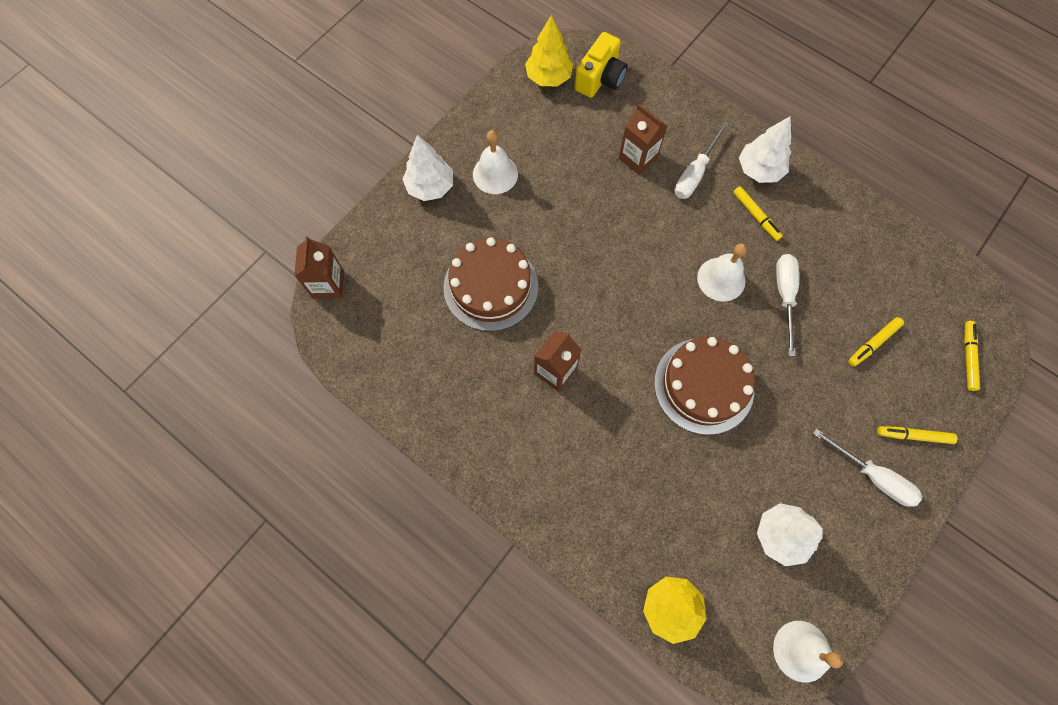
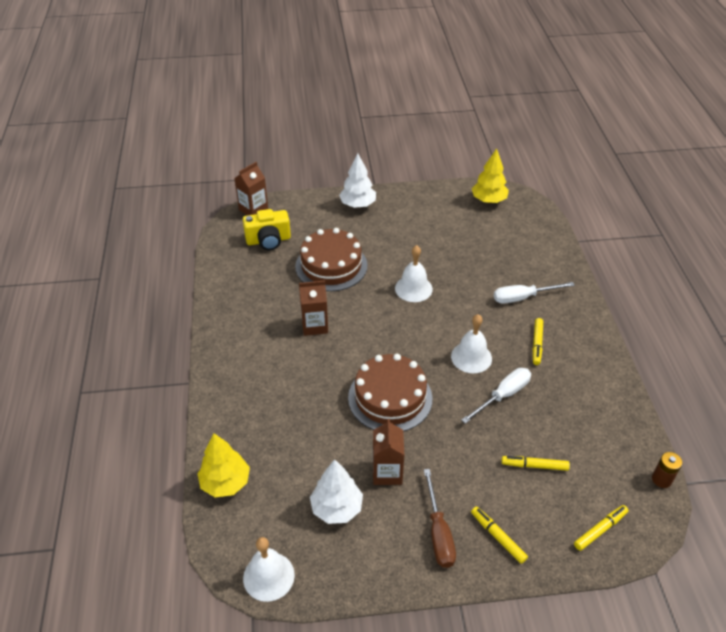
camera: 45 degrees right, 25 degrees down
white bell [473,130,518,194] -> white bell moved to [395,245,433,302]
yellow camera [574,32,627,98] -> yellow camera moved to [243,209,291,250]
brown carton [619,104,667,175] -> brown carton moved to [373,419,404,485]
white tree [739,117,791,183] -> none
white screwdriver [813,428,922,507] -> brown screwdriver [424,469,456,568]
none -> brown battery [652,452,682,488]

